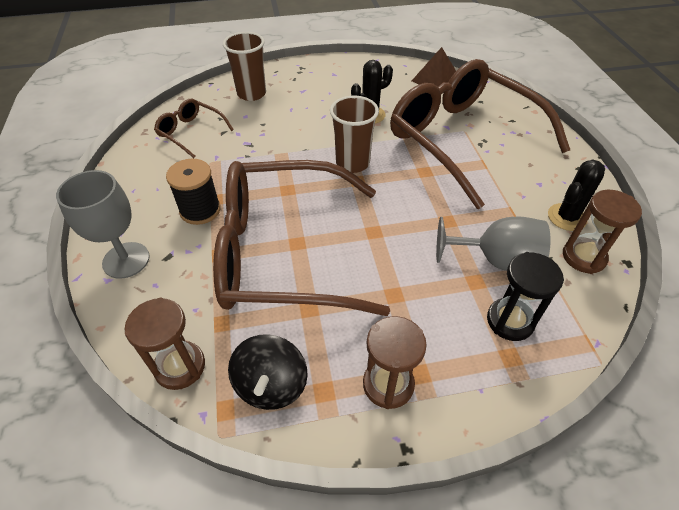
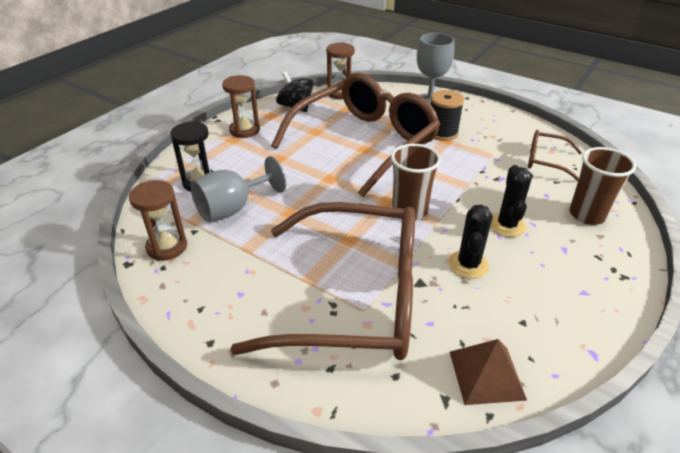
camera: 135 degrees right, 10 degrees down
brown glasses [154,99,234,158] -> brown glasses turned 150 degrees counterclockwise [528,130,582,181]
black cactus [548,159,605,231] -> black cactus moved to [490,165,532,237]

